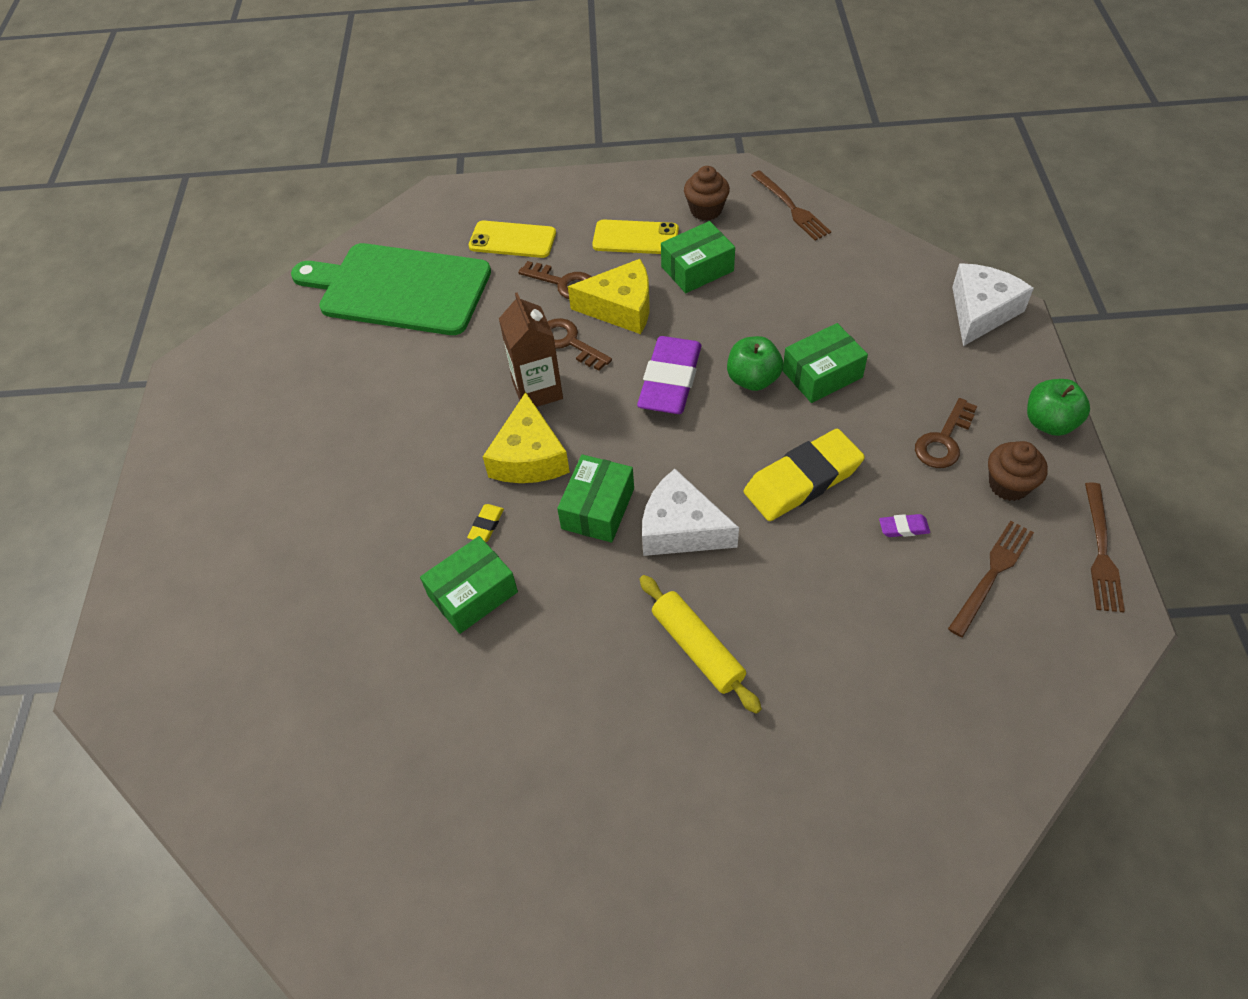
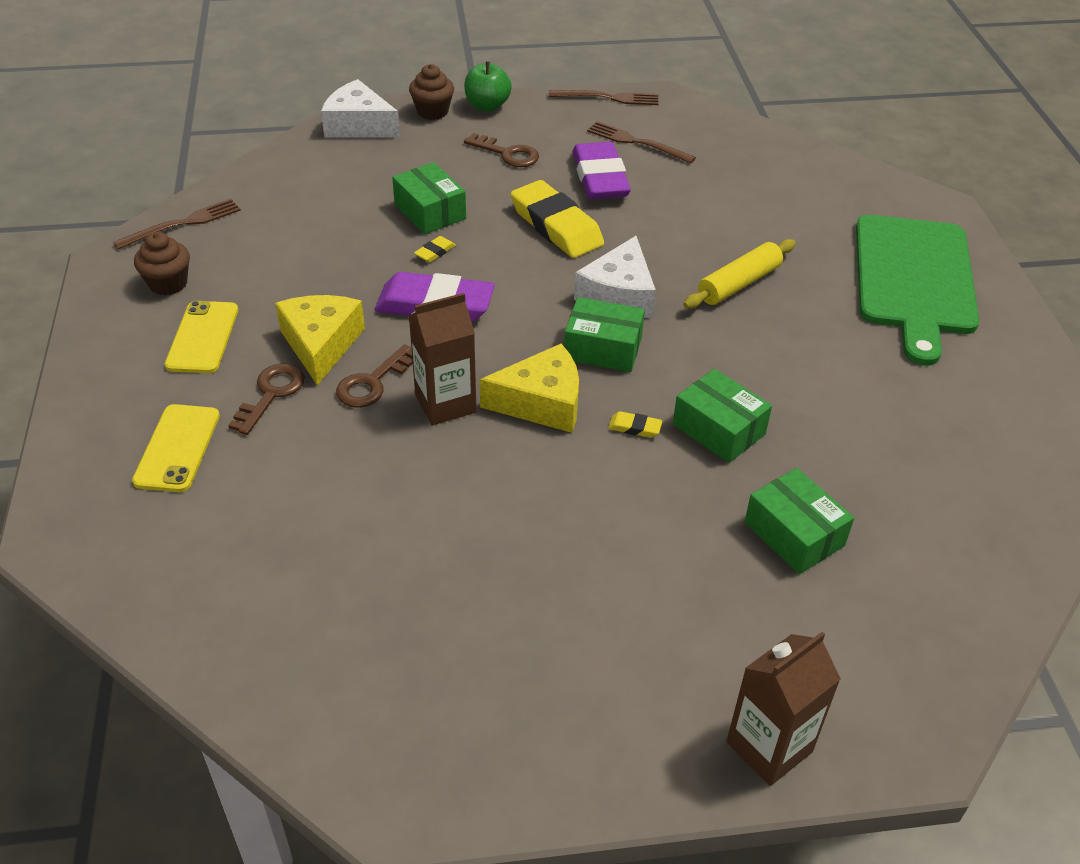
camera: 100 degrees left, 10 degrees down
green cutting board [291,243,491,335] -> green cutting board moved to [856,215,979,365]
green box [661,221,735,293] -> green box moved to [745,468,854,574]
green apple [727,336,783,391] -> yellow eraser [414,236,456,263]
purple eraser [879,514,930,537] -> purple eraser [573,142,631,200], size x2.48
brown cupcake [988,441,1048,501] -> brown cupcake moved to [409,64,454,120]
none -> brown carton [727,632,841,786]

